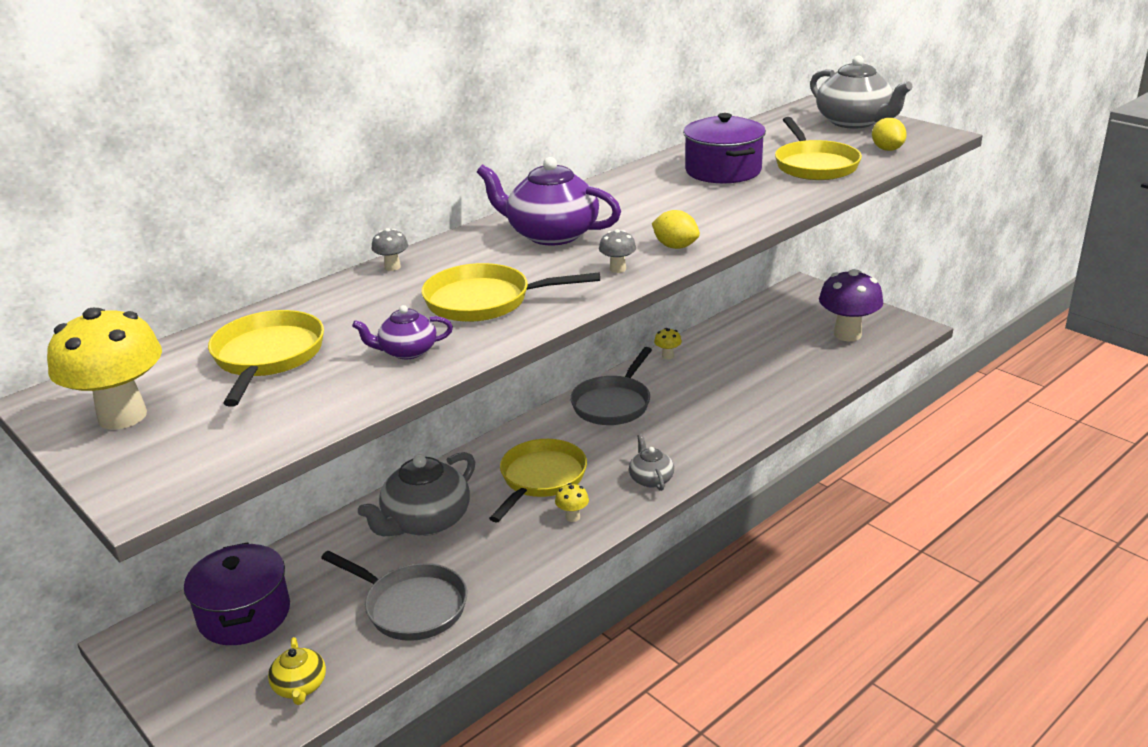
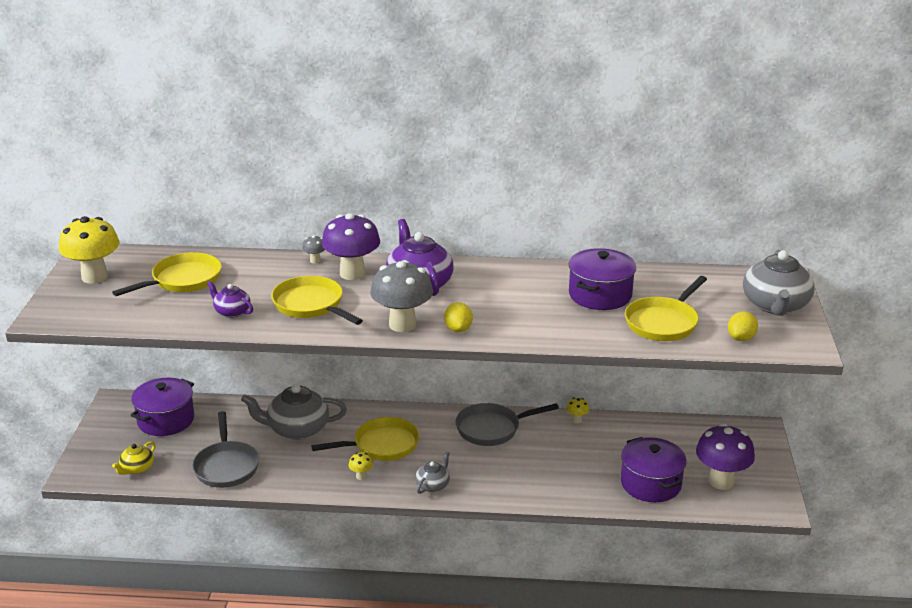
camera: 45 degrees right, 0 degrees up
grey mushroom [599,229,636,273] -> grey mushroom [370,260,433,332], size x2.31
none -> purple mushroom [322,213,380,280]
none -> purple pot [621,437,687,502]

